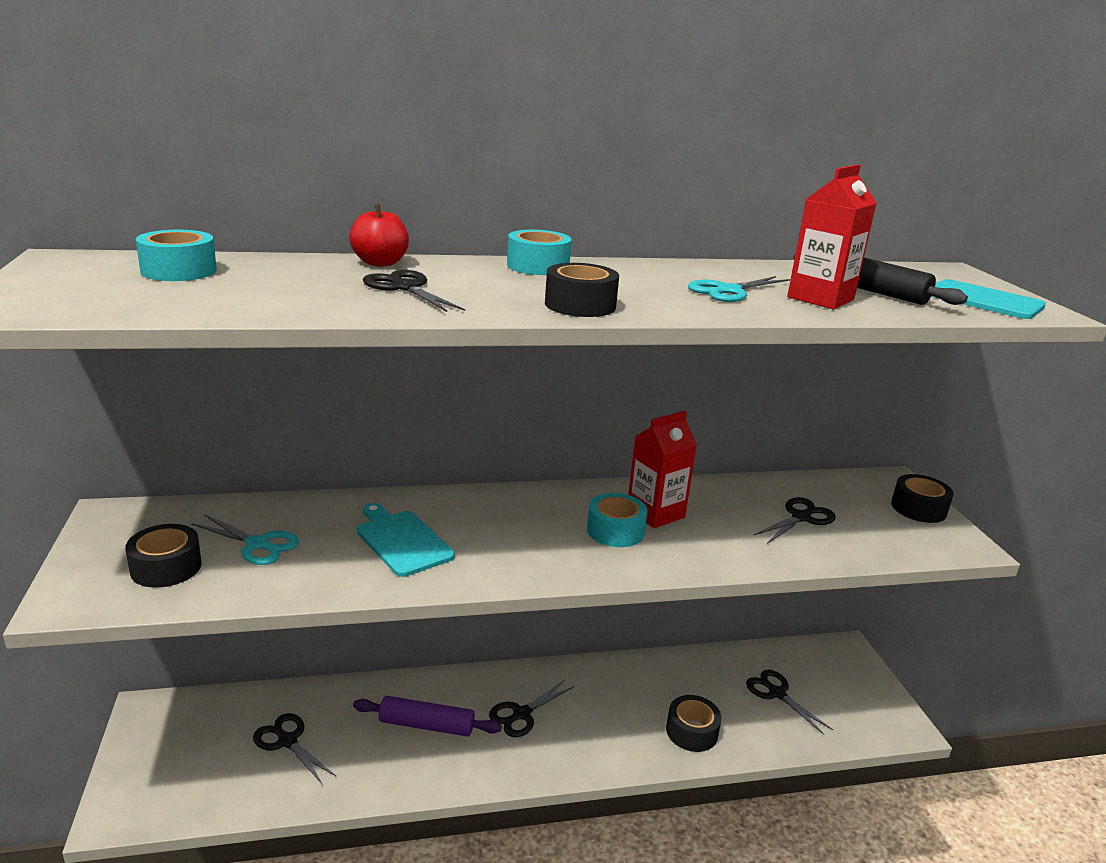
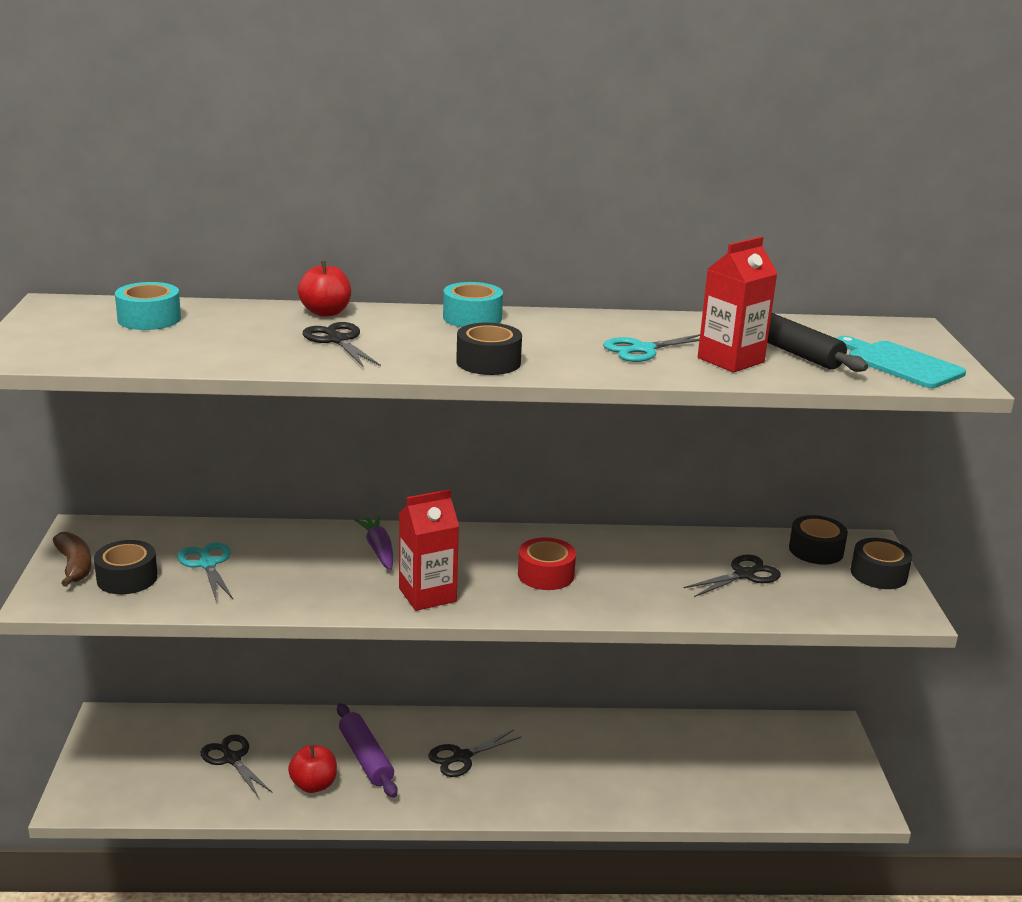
camera: 10 degrees right, 0 degrees up
turquoise scissors [191,514,299,565] -> turquoise scissors turned 150 degrees counterclockwise [177,542,233,600]
purple rolling pin [353,696,502,737] -> purple rolling pin turned 45 degrees clockwise [337,703,398,798]
turquoise cutting board [357,503,455,577] -> none
turquoise tape [587,493,648,547] -> red tape [518,537,576,590]
red carton [628,411,697,528] -> red carton moved to [399,489,459,611]
black tape [666,695,722,752] -> black tape moved to [789,515,848,565]
black scissors [746,670,833,735] -> none
none -> brown banana [53,532,92,587]
none -> red apple [288,745,337,793]
none -> purple carrot [354,516,393,570]

